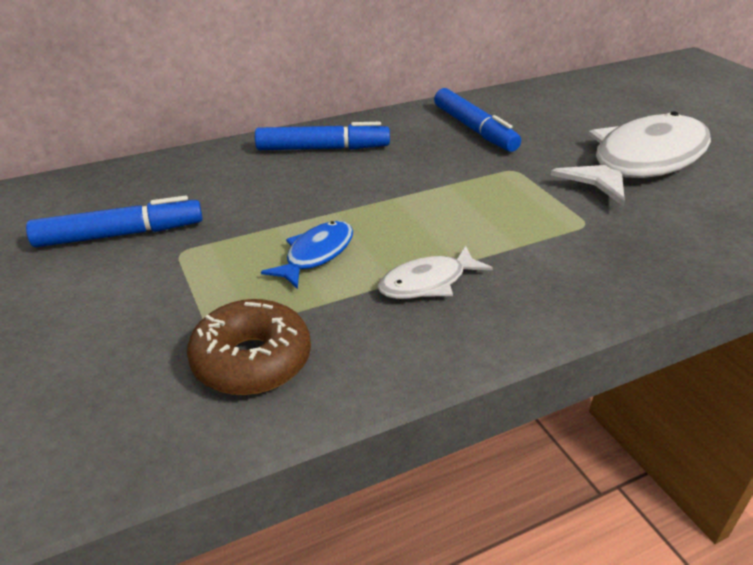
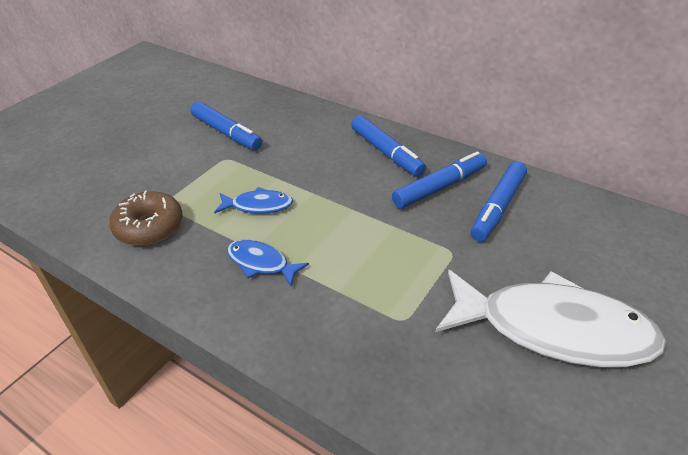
camera: 60 degrees right, 5 degrees up
white fish [378,246,493,299] -> blue fish [227,240,309,286]
none -> blue marker [392,151,487,209]

